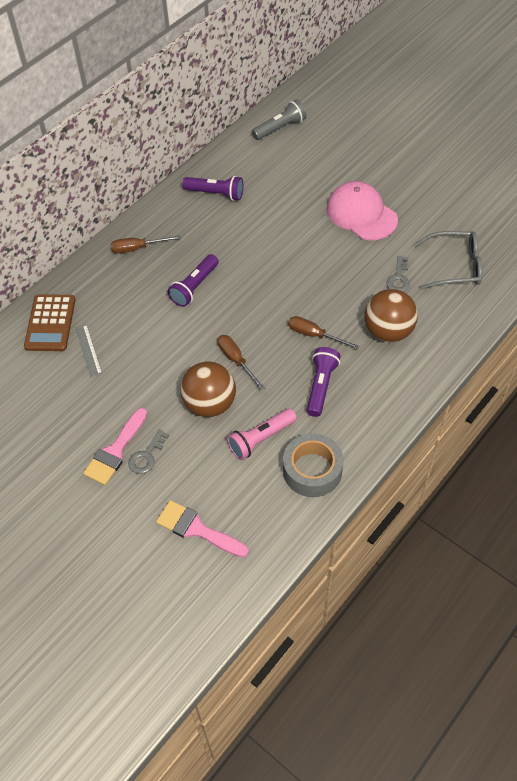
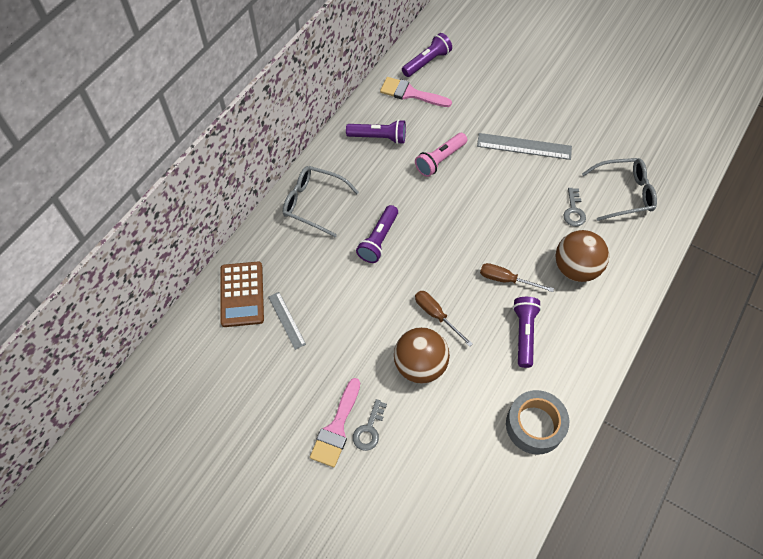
camera: 10 degrees left, 5 degrees up
brown screwdriver [111,235,181,254] -> grey glasses [283,166,359,237]
pink brush [156,500,249,557] -> pink brush moved to [380,77,452,107]
pink flashlight [227,408,297,460] -> pink flashlight moved to [415,133,467,177]
grey flashlight [252,99,307,140] -> purple flashlight [402,33,452,77]
pink cap [327,181,398,240] -> grey ruler [477,133,572,160]

